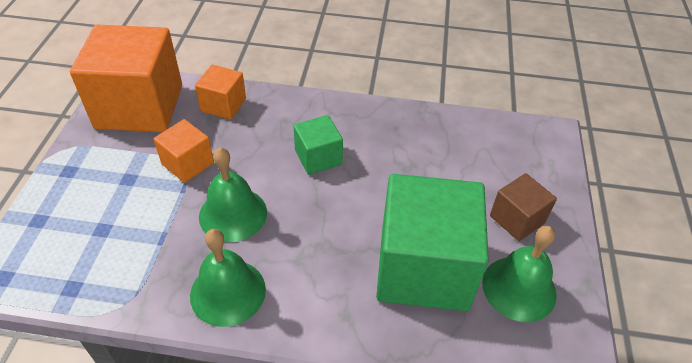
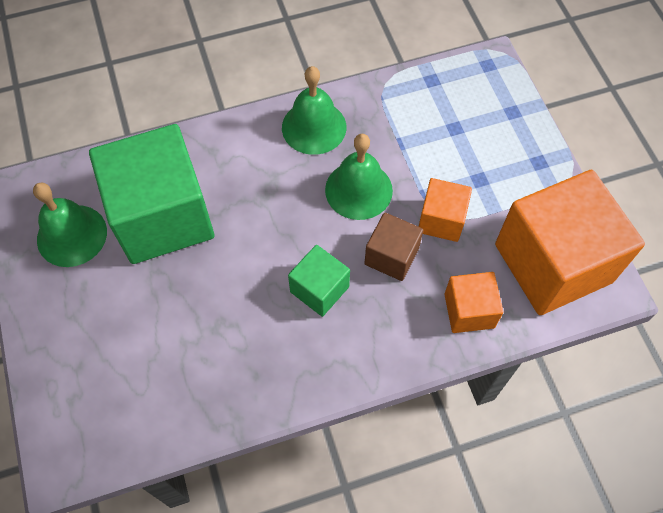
camera: 155 degrees right, 15 degrees up
brown cube [490,173,557,241] -> brown cube moved to [364,213,423,281]

